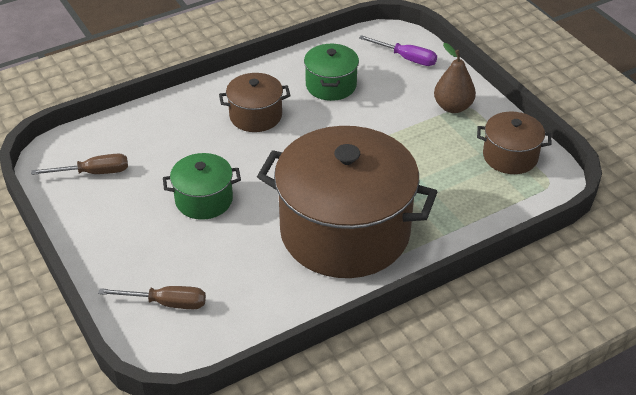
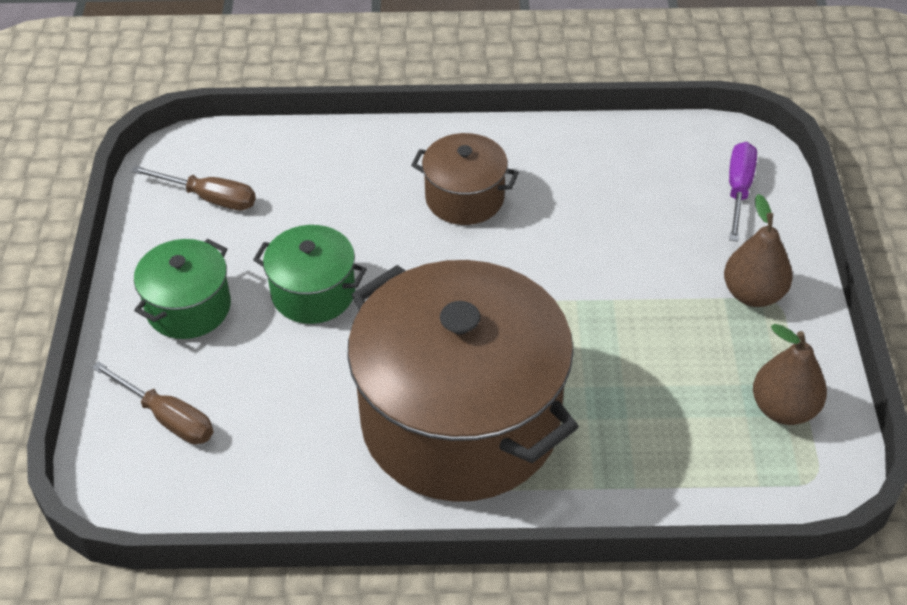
camera: 30 degrees right, 5 degrees up
green pot [304,44,359,101] -> green pot moved to [134,239,231,339]
purple screwdriver [359,35,437,66] -> purple screwdriver turned 135 degrees counterclockwise [729,142,757,242]
brown pot [477,112,551,174] -> brown pear [753,324,827,425]

